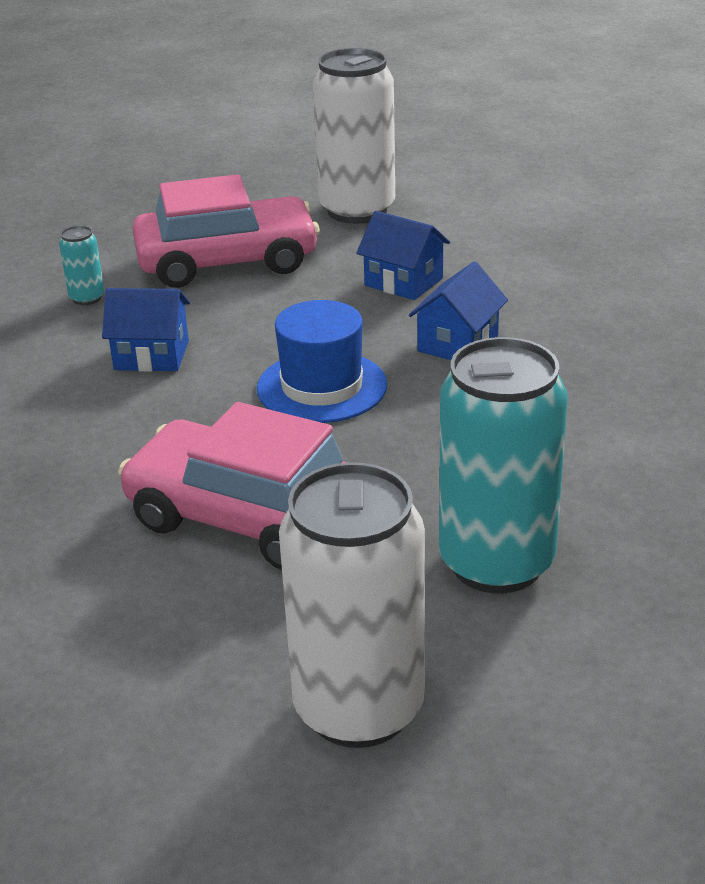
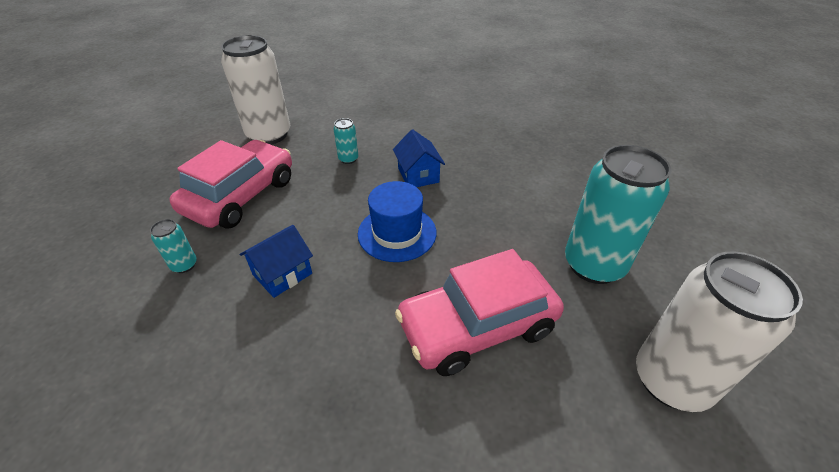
camera: 50 degrees left, 10 degrees up
blue house [356,211,450,300] -> turquoise can [334,118,358,164]

